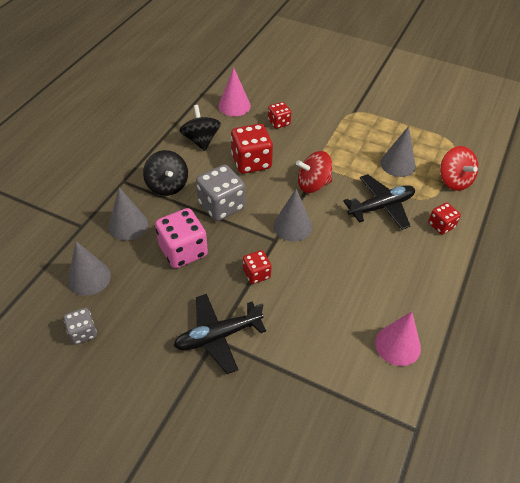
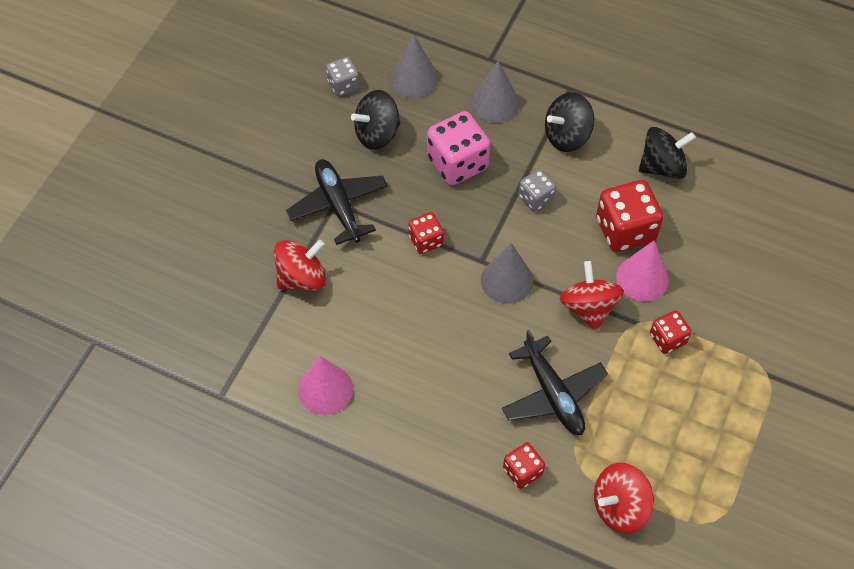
camera: 90 degrees right, 10 degrees up
grey dice [196,164,245,221] -> grey dice [519,169,556,212], size x0.56
pink cone [218,67,251,116] -> pink cone moved to [616,241,669,301]
red dice [268,102,291,129] -> red dice moved to [650,310,691,354]
grey cone [380,126,416,177] -> none
none -> red spinning top [274,240,326,290]
none -> black spinning top [351,90,400,150]

